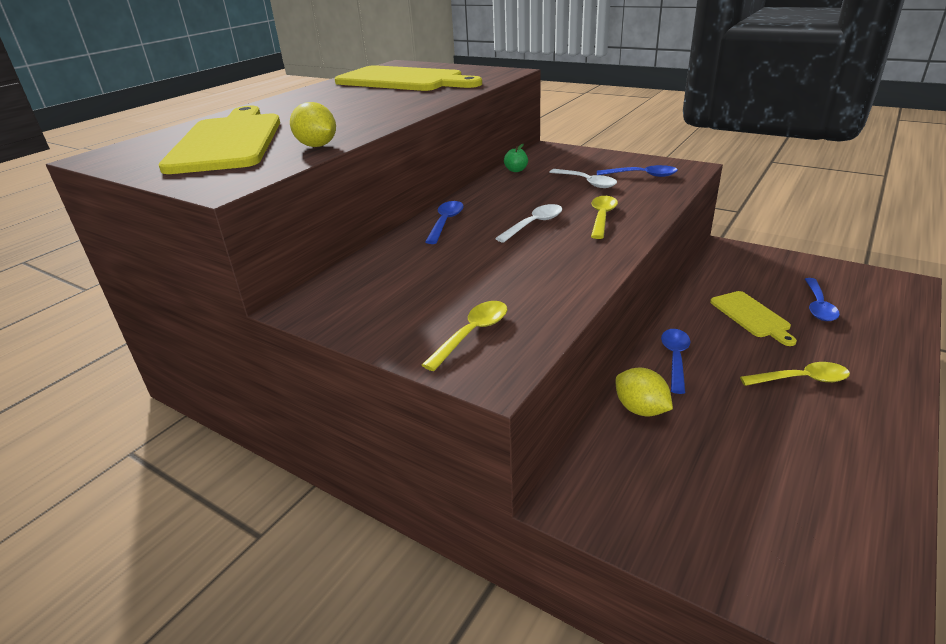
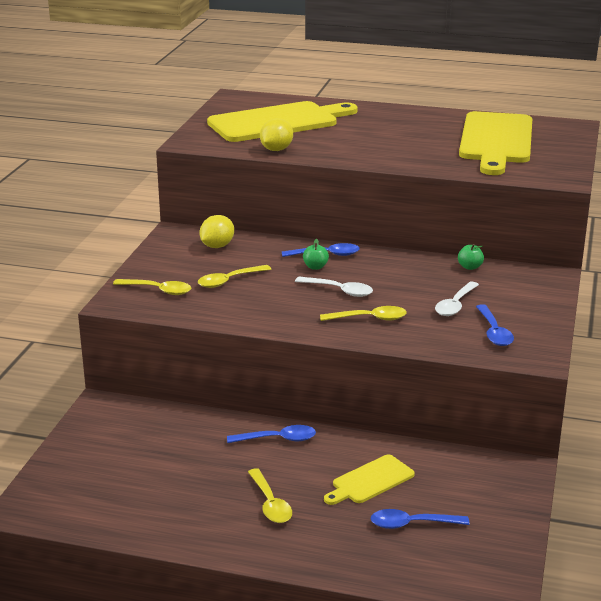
camera: 70 degrees right, 5 degrees down
yellow lemon [616,368,673,417] -> yellow lemon moved to [199,215,234,248]
none -> yellow spoon [198,265,271,288]
none -> green apple [303,239,329,270]

